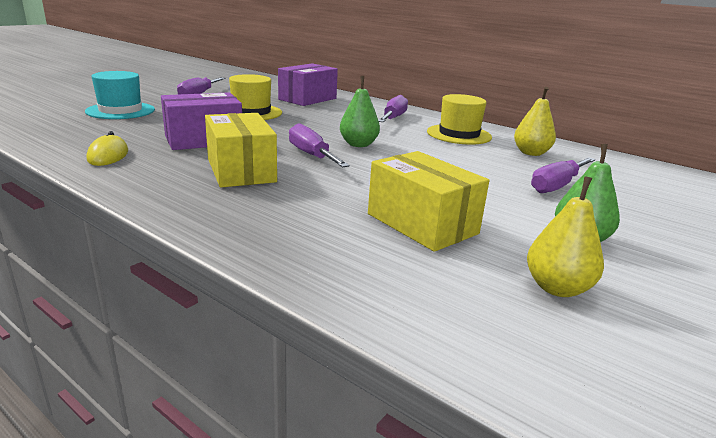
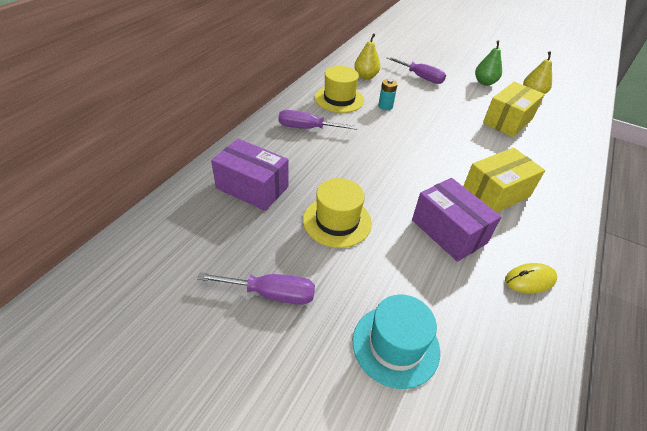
camera: 100 degrees left, 20 degrees up
purple screwdriver [289,123,350,167] -> none
green pear [340,76,380,147] -> none
none -> turquoise battery [378,79,398,110]

